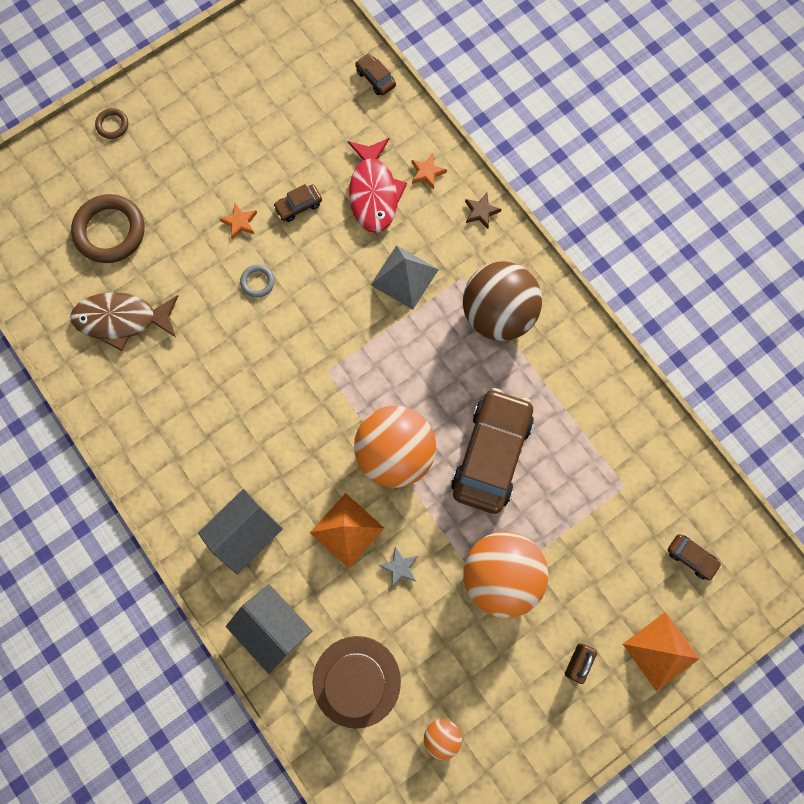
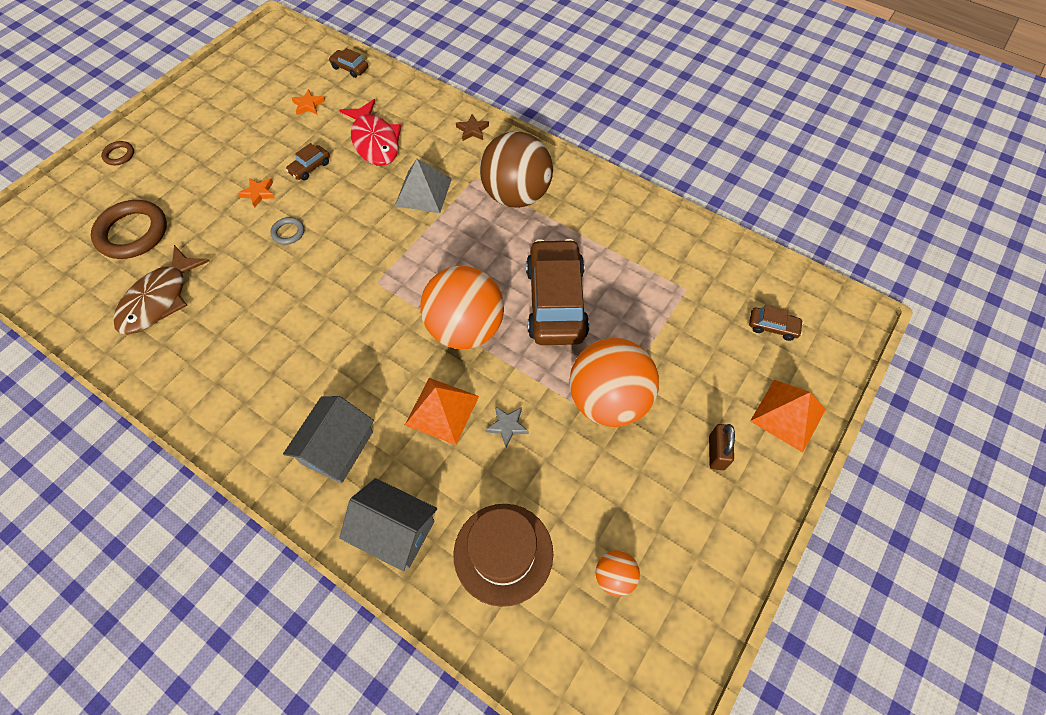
camera: 20 degrees left, 15 degrees down
brown fish [70,292,178,351] -> brown fish turned 45 degrees counterclockwise [113,245,210,335]
orange star [412,154,447,189] -> orange star moved to [292,89,325,115]

